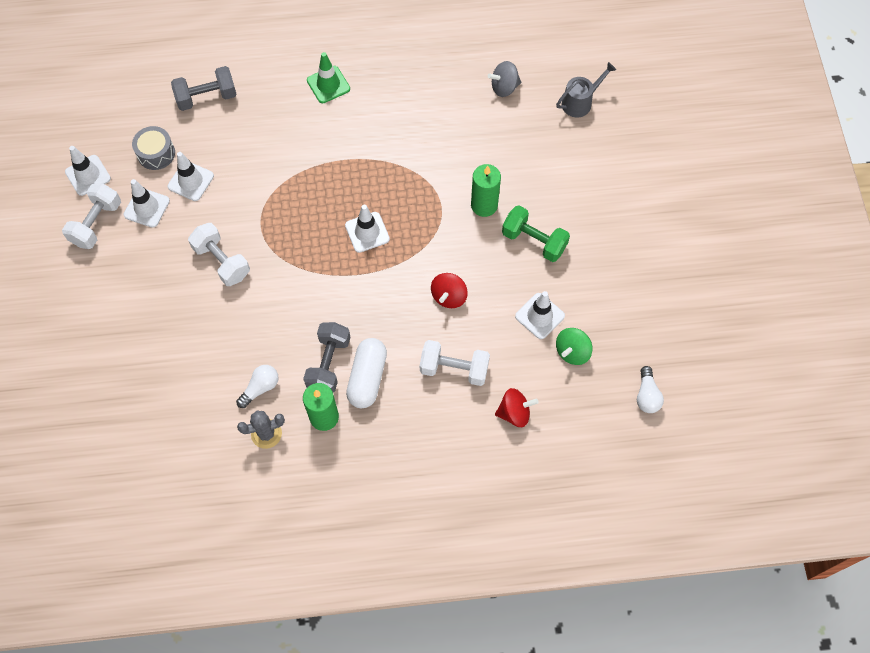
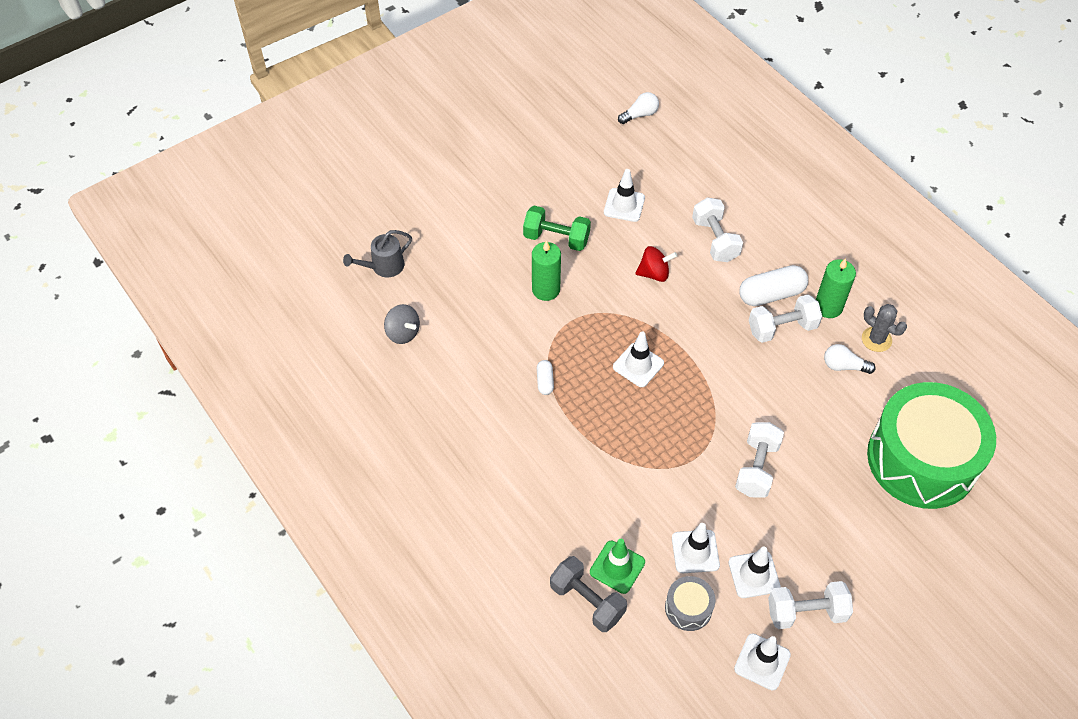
camera: 120 degrees left, 10 degrees down
grey dumbbell [303,322,351,392] -> white dumbbell [749,294,822,343]
green traffic cone [307,52,350,103] -> green traffic cone moved to [590,539,645,594]
red spinning top [495,388,539,427] -> none
green dumbbell [502,205,570,262] -> green dumbbell turned 75 degrees counterclockwise [523,206,591,251]
grey watering can [556,62,616,118] -> grey watering can turned 60 degrees counterclockwise [343,230,412,277]
green spinning top [556,328,593,365] -> none
none -> white capsule [537,360,554,395]
none -> green drum [867,382,996,509]

